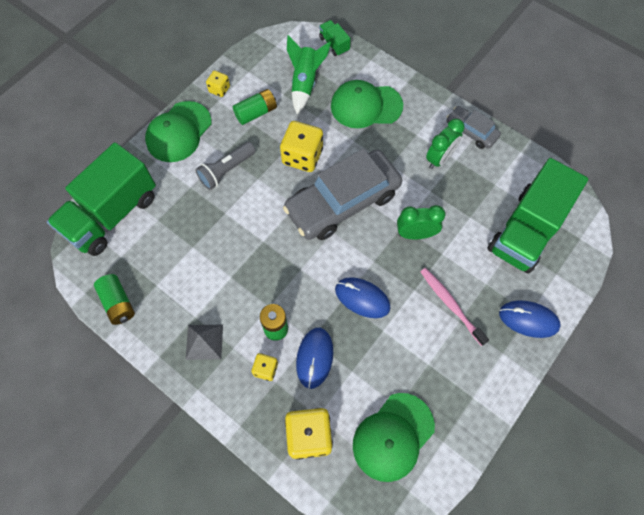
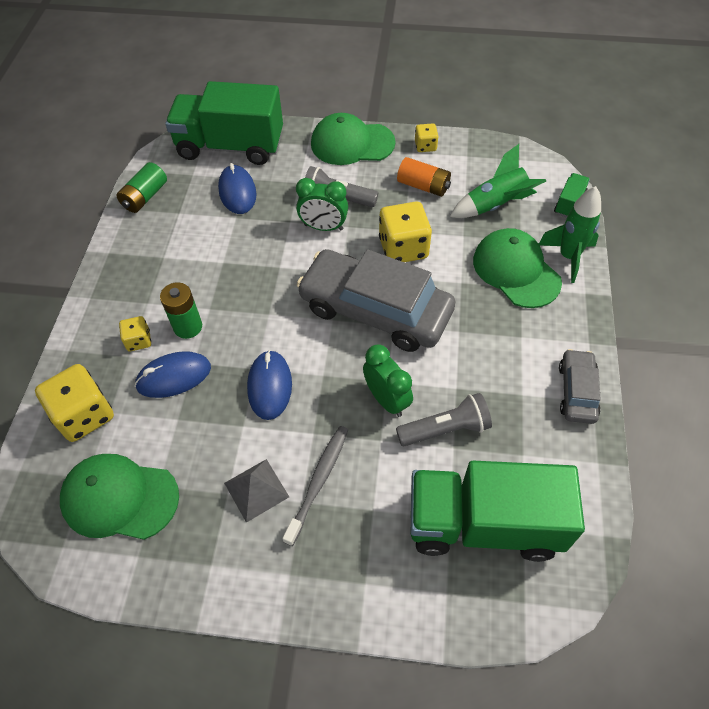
camera: 60 degrees right, 10 degrees down
grey pyramid [186,325,223,360] -> grey pyramid moved to [224,459,289,523]
green battery [233,89,277,125] -> orange battery [397,157,451,197]
pink toothbrush [420,268,489,346] -> grey toothbrush [282,426,348,546]
green clock [426,119,464,169] -> green clock moved to [296,178,348,231]
blue mouse [499,300,561,338] -> blue mouse moved to [218,163,257,214]
none -> grey flashlight [396,393,492,446]
none -> green rocket [539,186,601,283]

